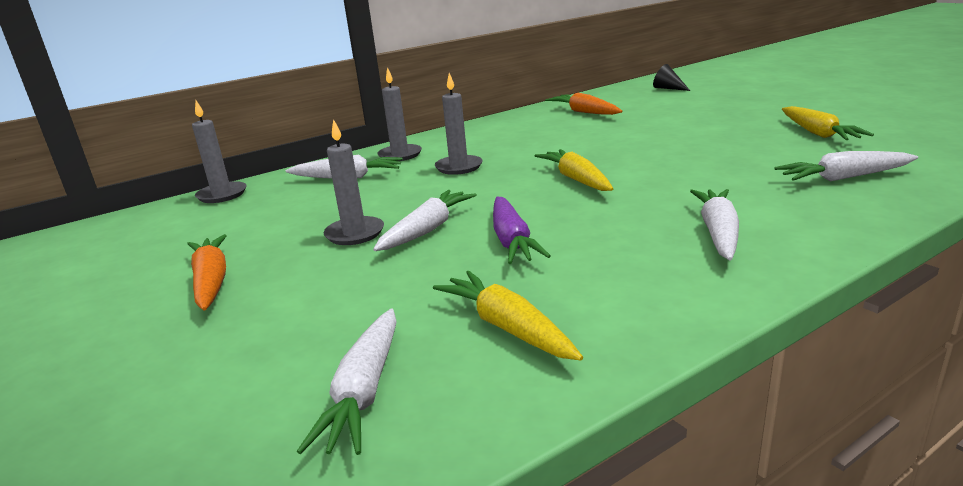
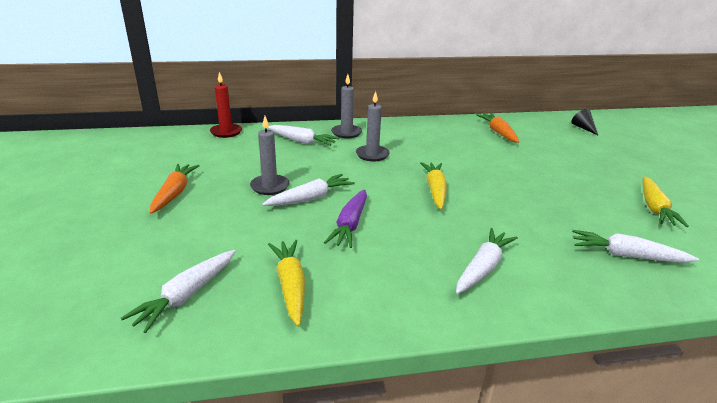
camera: 20 degrees right, 5 degrees up
grey candle [192,101,247,203] -> red candle [210,72,242,138]

